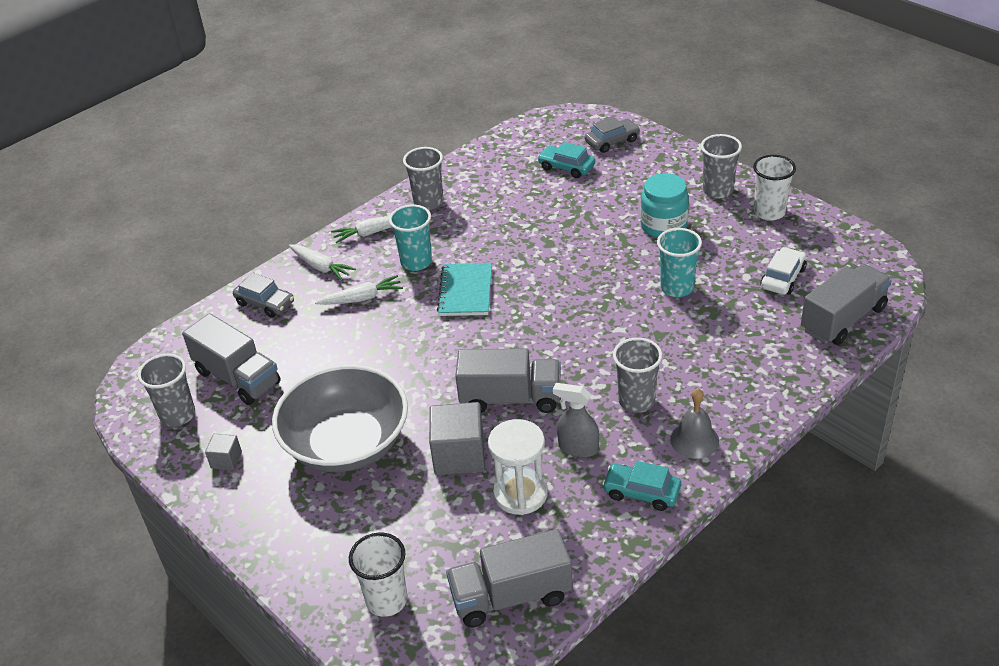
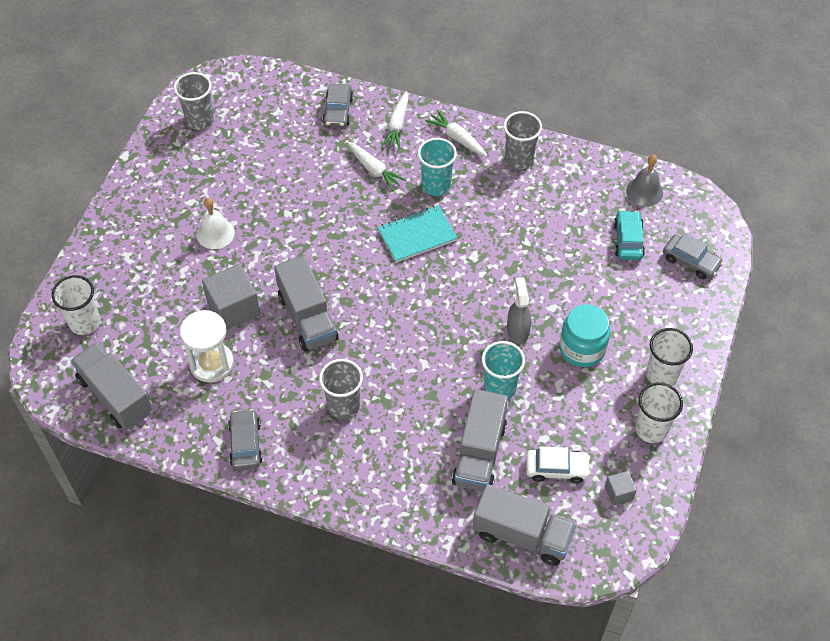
camera: 60 degrees right, 15 degrees up
grey truck [182,313,281,405] -> grey truck moved to [452,389,508,492]
grey cube [205,434,242,470] -> grey cube moved to [605,471,637,506]
grey bowl [272,365,408,472] -> white bell [197,198,235,249]
grey spray bottle [553,383,599,458] -> grey spray bottle moved to [507,277,531,345]
turquoise car [602,461,681,511] -> grey car [228,409,263,470]
grey bell [670,388,719,459] -> grey bell moved to [626,155,663,206]
grey cup [701,134,742,199] -> white cup [646,328,693,386]

